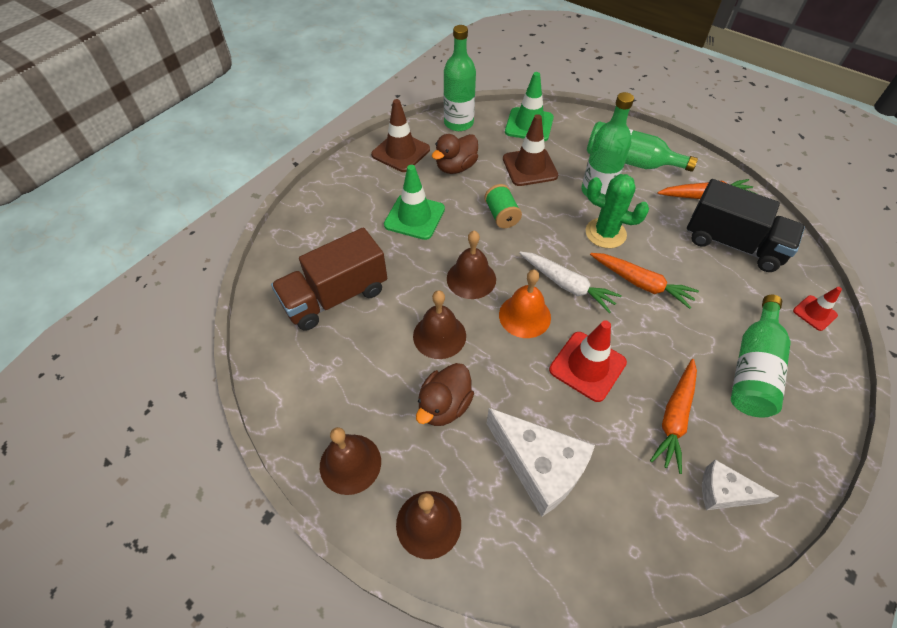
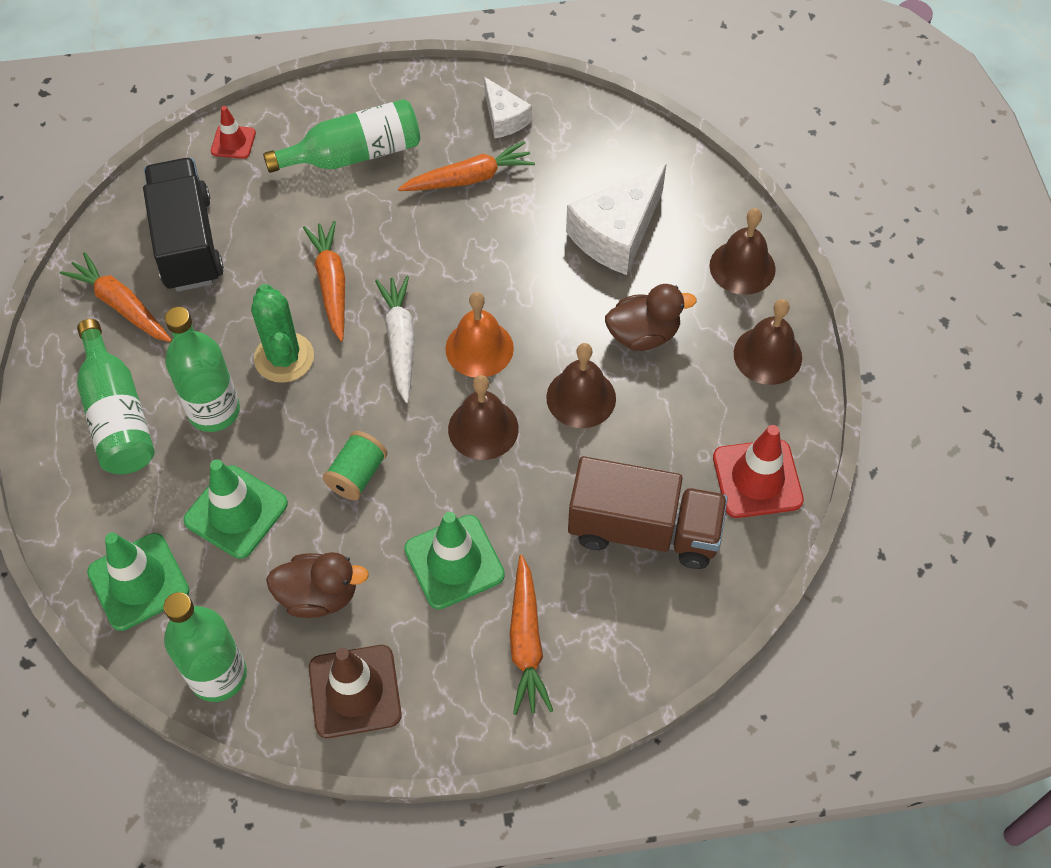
camera: 135 degrees left, 5 degrees up
white cheese [486,408,595,517] -> white cheese turned 135 degrees counterclockwise [566,164,666,275]
brown traffic cone [503,114,558,186] -> green traffic cone [183,459,288,559]
red traffic cone [549,320,627,402] -> red traffic cone moved to [713,425,804,518]
none -> orange carrot [509,555,553,715]

